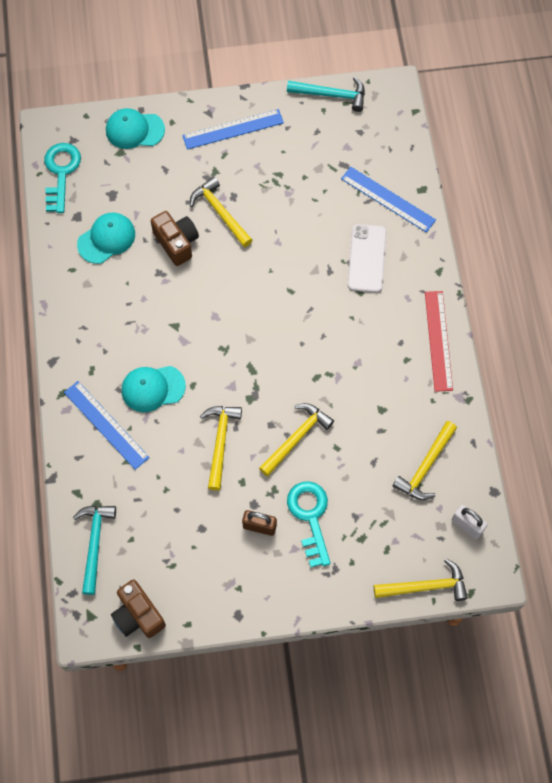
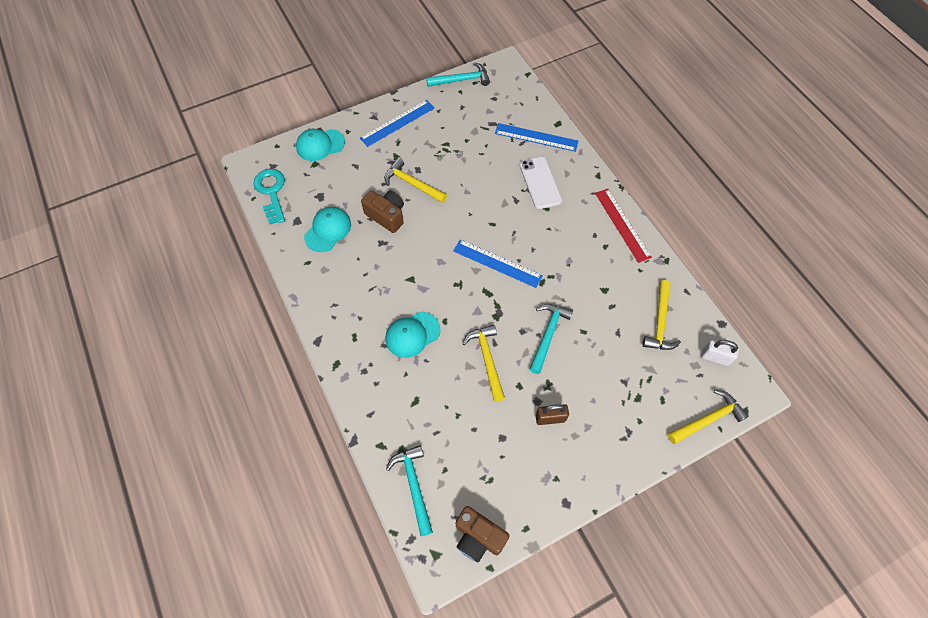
camera: 20 degrees left, 5 degrees down
blue ruler [64,381,149,470] -> blue ruler moved to [453,239,543,288]
yellow hammer [259,403,334,477] -> turquoise hammer [529,304,573,374]
turquoise key [287,481,331,567] -> none

